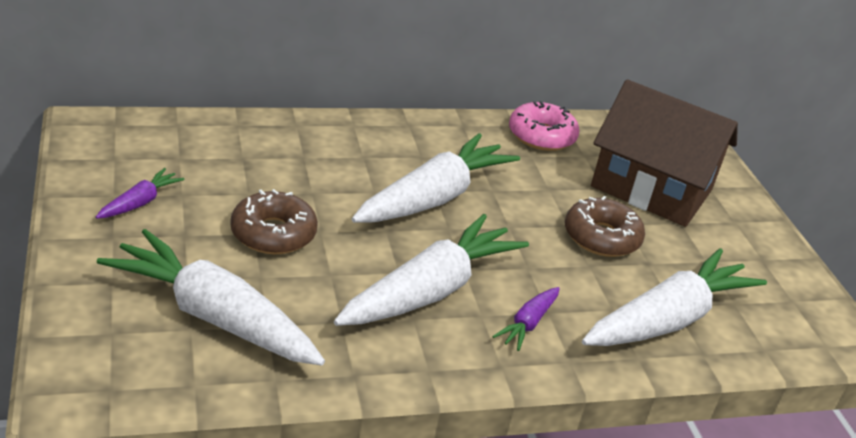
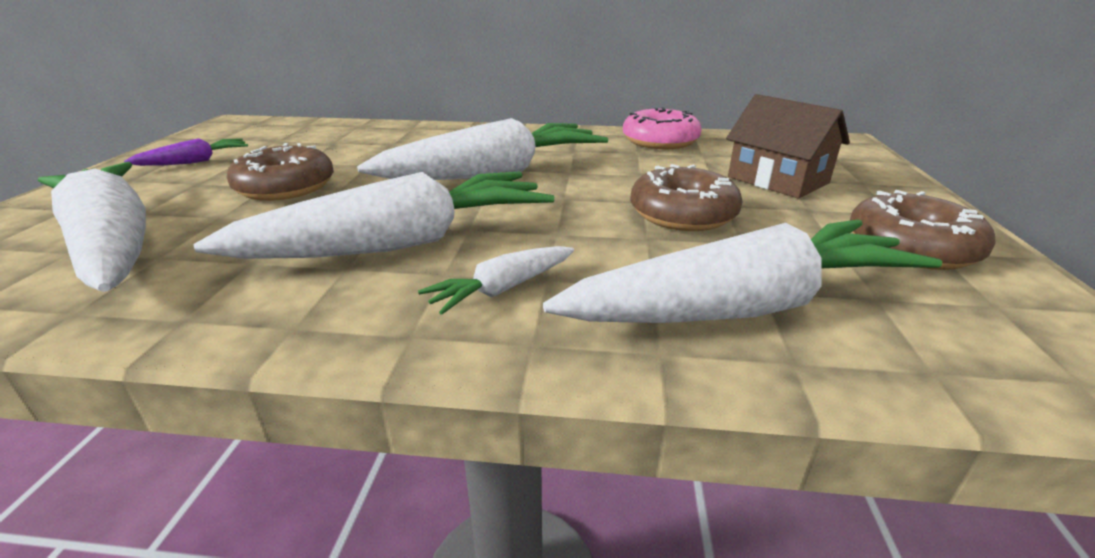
camera: 25 degrees right, 5 degrees down
purple carrot [492,287,560,351] -> white carrot [418,246,574,315]
brown house [591,79,738,227] -> brown house [726,94,850,198], size x0.60
none -> brown donut [850,190,996,270]

